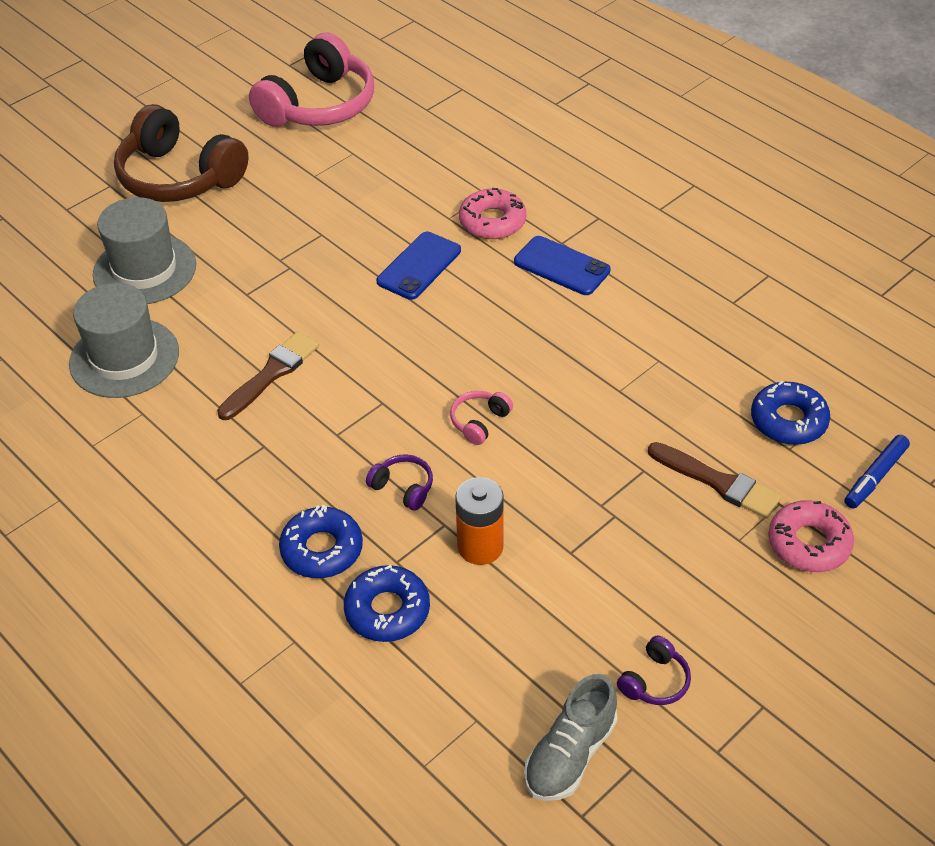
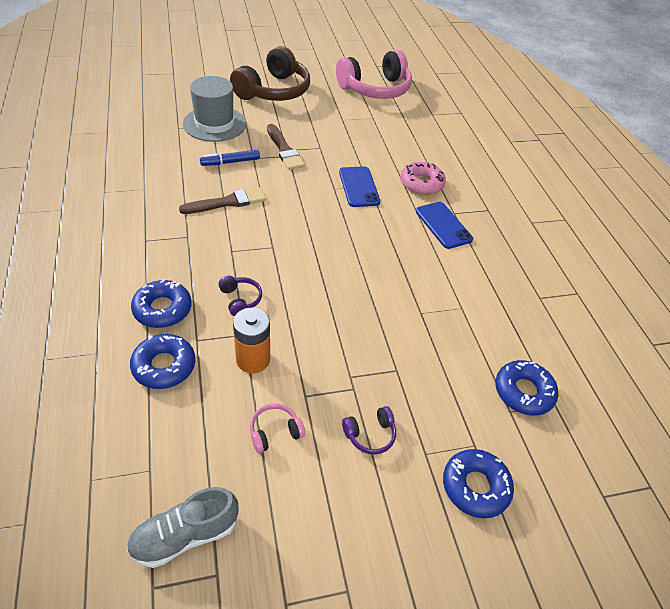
camera: 25 degrees right, 0 degrees up
grey hat [69,283,179,398] -> none
brown headphones [114,104,249,202] -> brown headphones turned 120 degrees counterclockwise [230,46,310,101]
blue phone [377,232,461,300] -> blue phone turned 75 degrees counterclockwise [339,166,380,207]
pink headphones [450,391,513,445] -> pink headphones moved to [250,404,305,453]
purple headphones [617,635,691,705] -> purple headphones moved to [342,406,396,455]
brown brush [648,442,782,519] -> brown brush moved to [267,124,305,170]
pink donut [768,500,854,572] -> blue donut [443,449,514,518]
blue marker [845,435,910,509] -> blue marker moved to [200,150,260,166]

